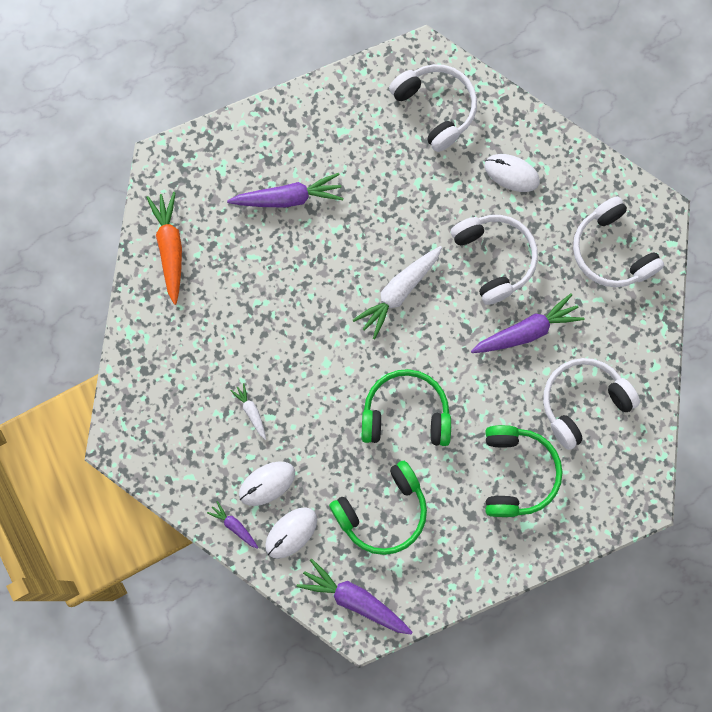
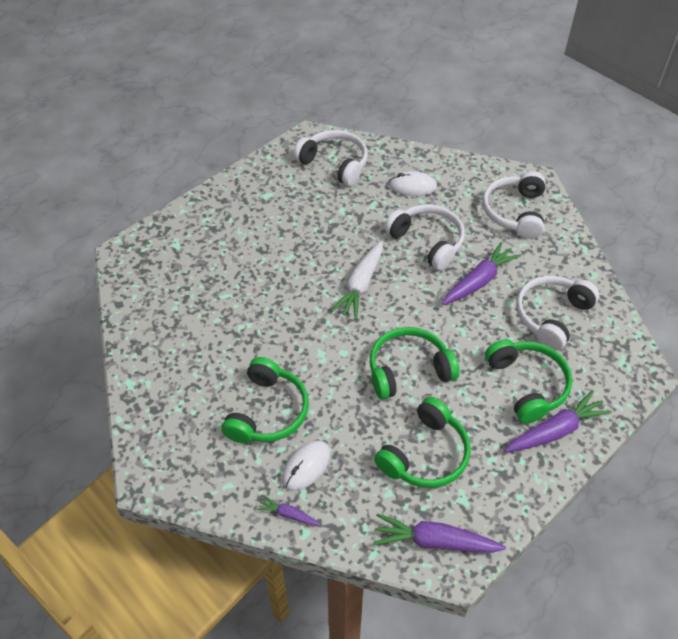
camera: 20 degrees left, 25 degrees down
orange carrot [146,192,182,305] -> none
purple carrot [227,173,343,208] -> purple carrot moved to [505,390,612,452]
white carrot [231,383,266,440] -> green headphones [221,357,309,443]
white mouse [265,507,317,559] -> none
white headphones [573,196,664,287] -> white headphones turned 60 degrees clockwise [482,171,546,239]

